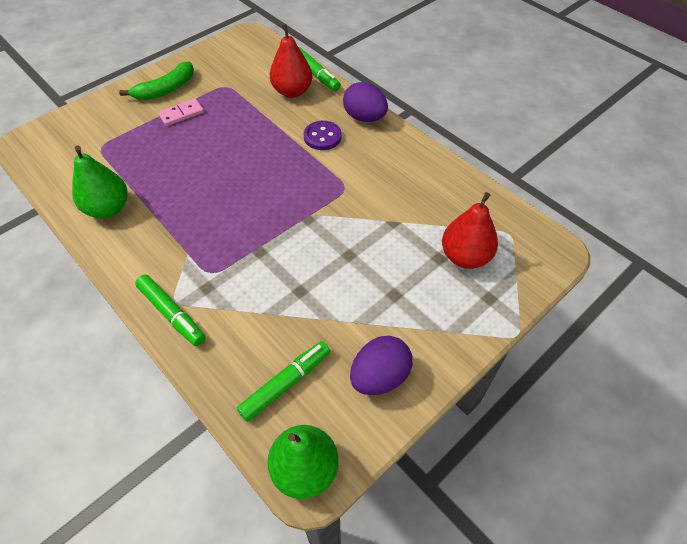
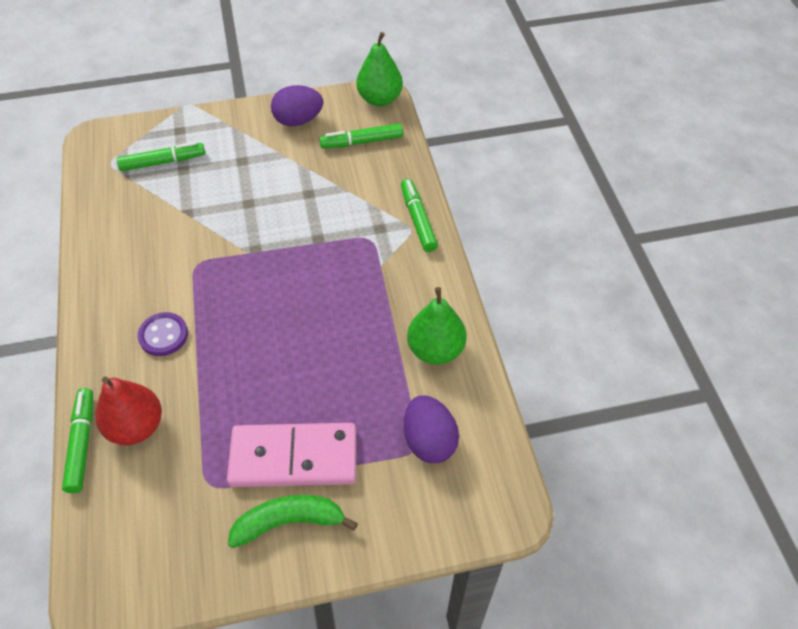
camera: 150 degrees left, 0 degrees up
pink domino [158,99,204,126] -> pink domino [227,423,356,487], size x2.09
purple egg [343,82,388,122] -> purple egg moved to [404,395,459,463]
red pear [442,192,498,269] -> green marker [117,142,205,171]

